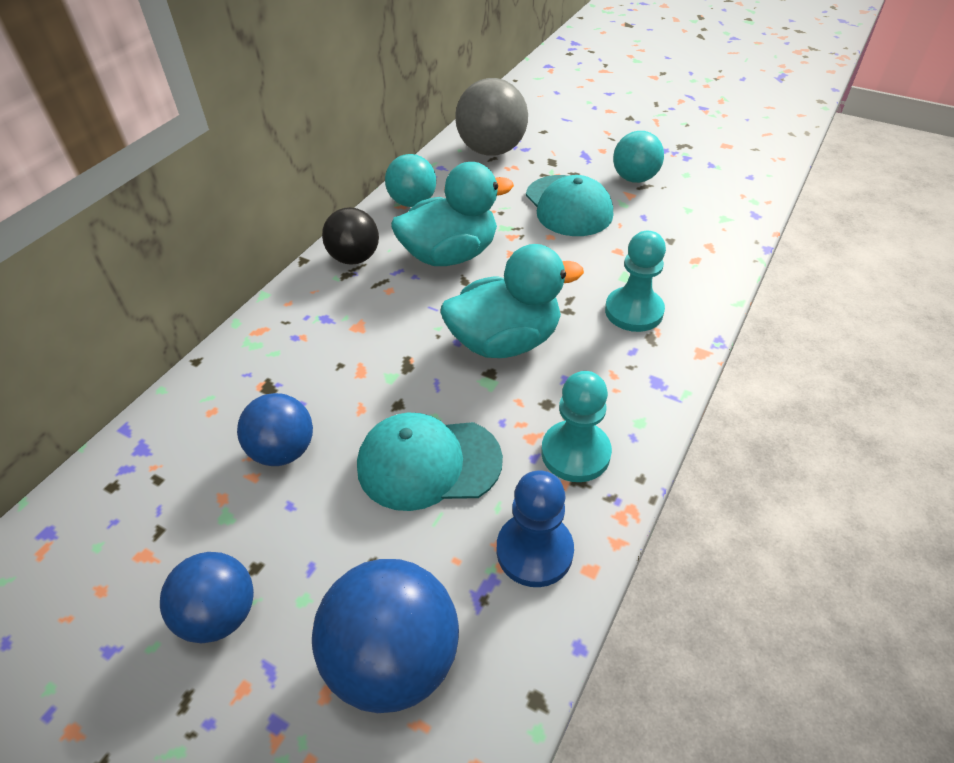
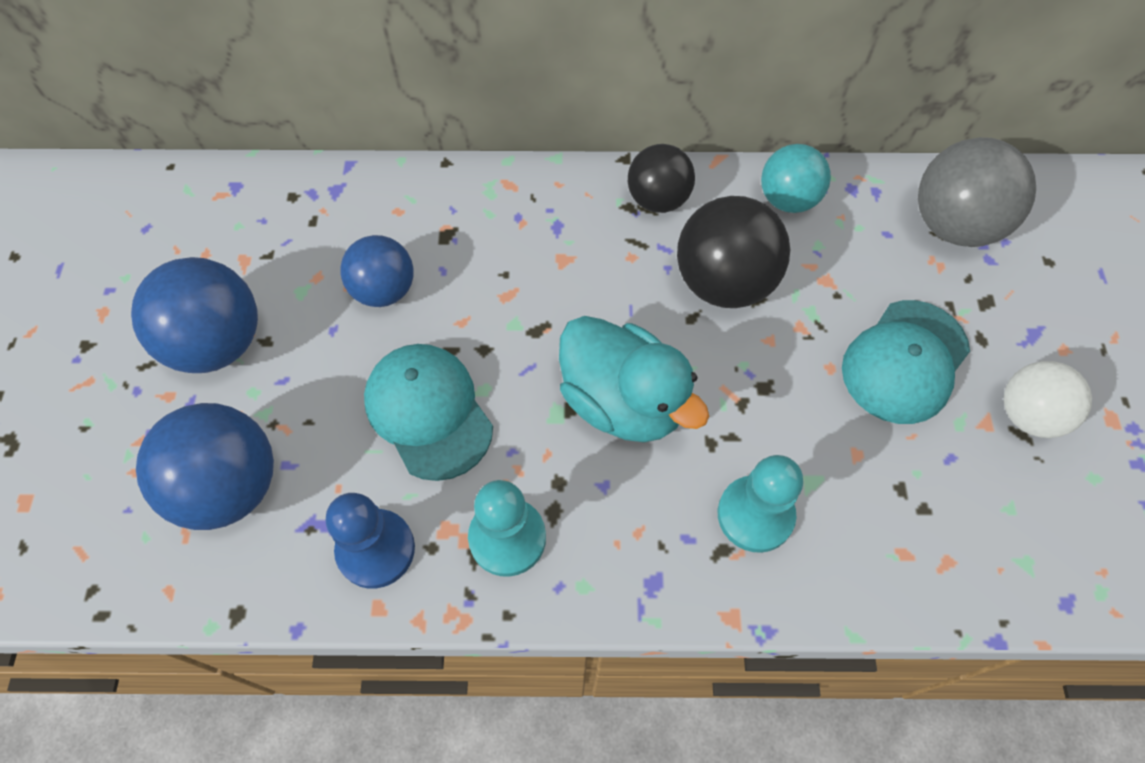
camera: 60 degrees right, 15 degrees up
blue ball [160,552,254,644] -> blue ball [131,257,258,373], size x1.53
turquoise duck [391,162,514,266] -> black ball [677,196,790,308]
turquoise ball [613,131,664,183] -> white ball [1004,361,1092,438]

